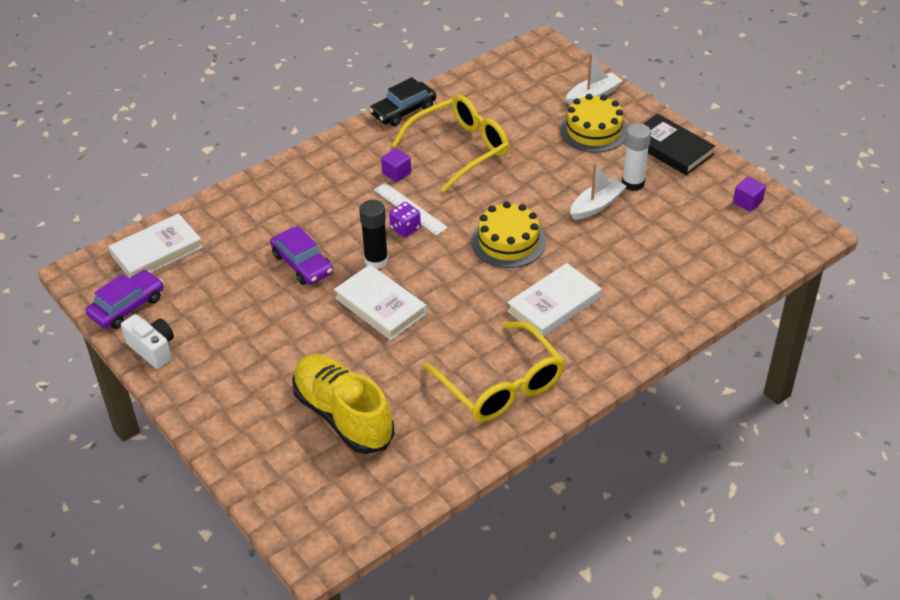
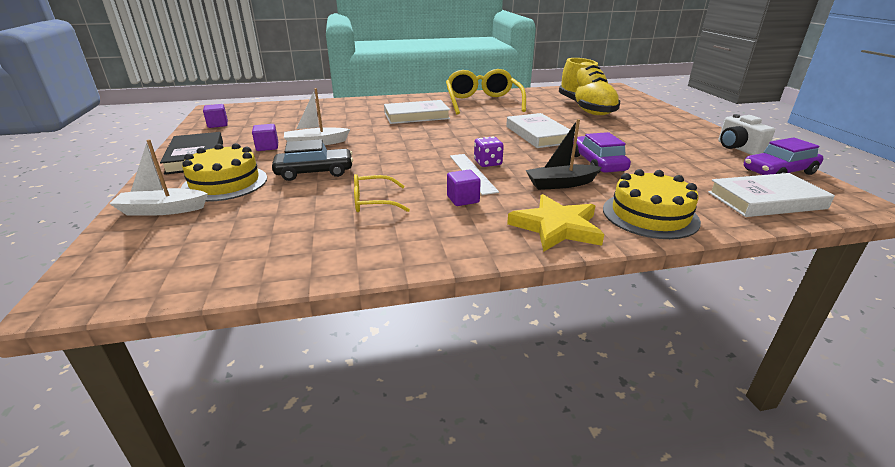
camera: 155 degrees left, 15 degrees down
black glue stick [359,200,388,269] -> none
black car [370,77,436,126] -> black car moved to [272,139,353,181]
yellow glasses [392,95,509,192] -> yellow glasses [354,174,410,212], size x0.50
yellow cake [471,202,546,268] -> yellow cake moved to [603,169,701,239]
white glue stick [622,123,651,191] -> purple cube [252,124,278,151]
none -> yellow star [507,194,604,252]
none -> black boat [526,119,602,190]

